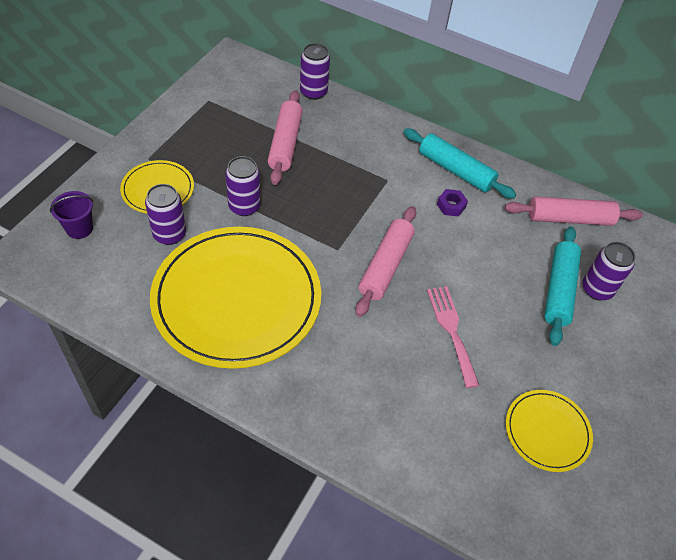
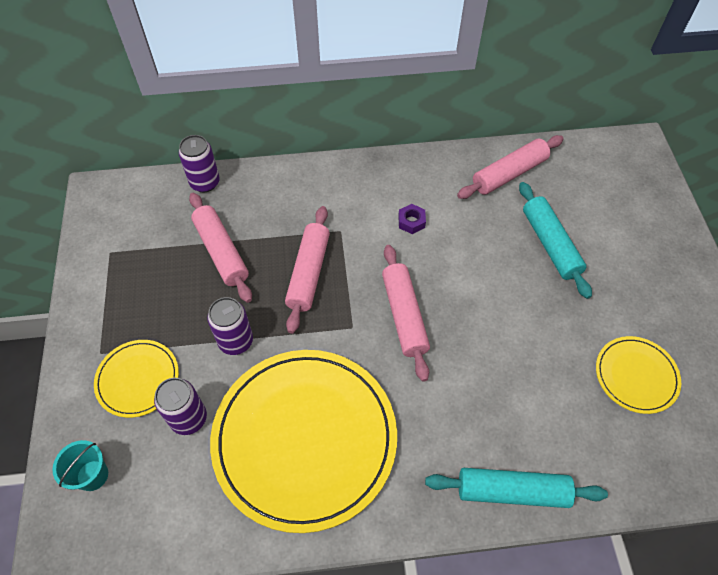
camera: 30 degrees left, 5 degrees up
purple bucket [50,191,93,239] -> turquoise bucket [52,440,108,491]
turquoise rolling pin [404,128,516,199] -> turquoise rolling pin moved to [425,468,608,508]
pink fork [427,286,479,388] -> none
purple can [582,242,635,301] -> none
none -> pink rolling pin [285,206,330,334]

